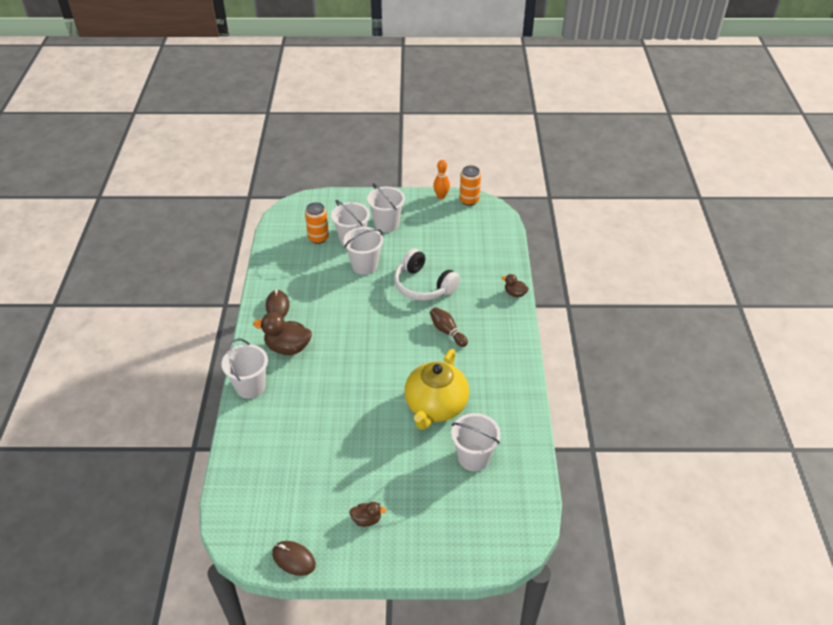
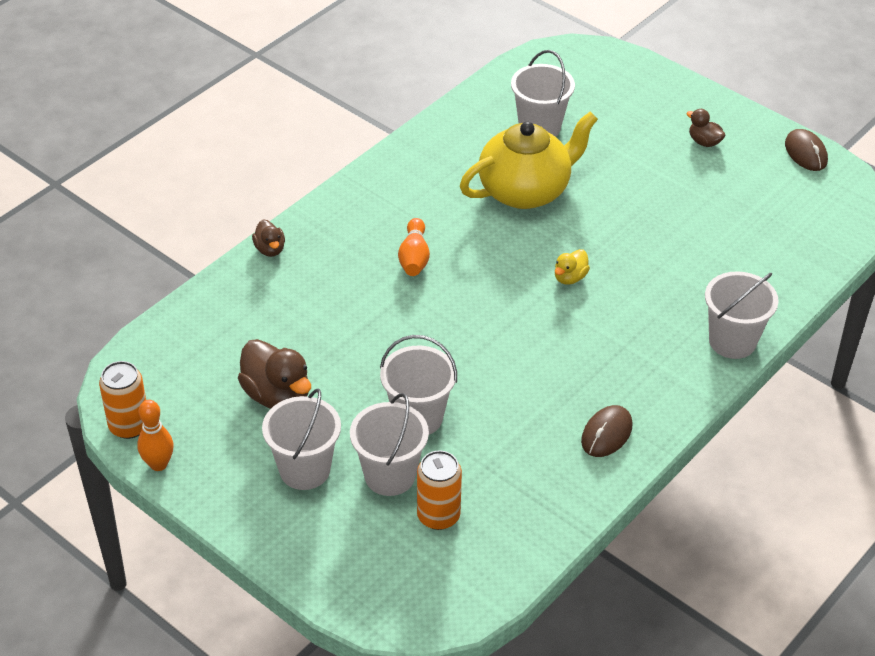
camera: 140 degrees left, 0 degrees up
brown duck [253,313,312,355] -> brown duck moved to [238,339,311,409]
white headphones [394,249,460,301] -> none
brown bowling pin [430,307,468,347] -> orange bowling pin [398,218,430,276]
none -> yellow duck [555,249,590,285]

